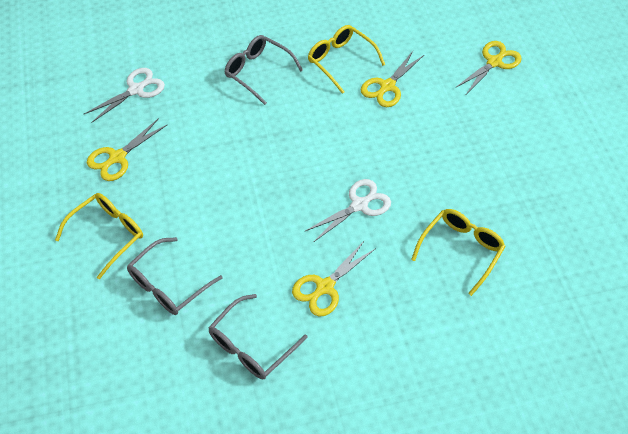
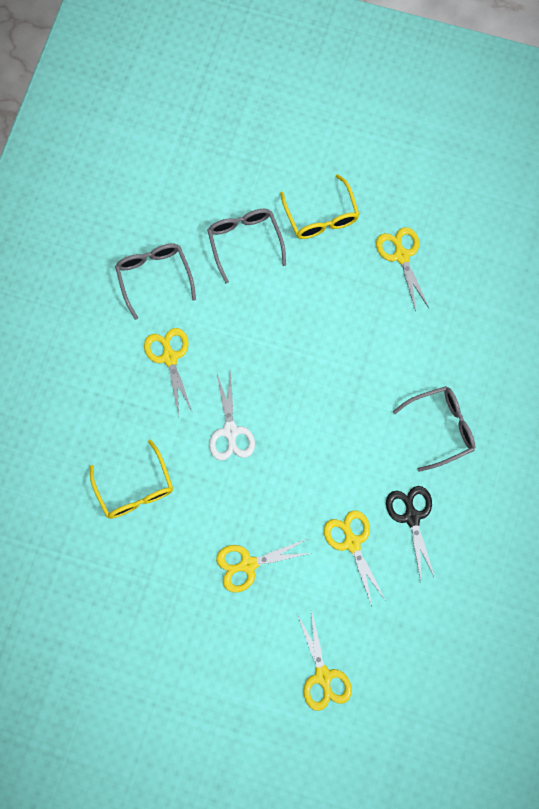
camera: 120 degrees right, 20 degrees up
white scissors [84,68,165,123] -> none
yellow glasses [308,25,385,94] -> black scissors [386,486,435,580]
none -> yellow scissors [216,538,310,593]

